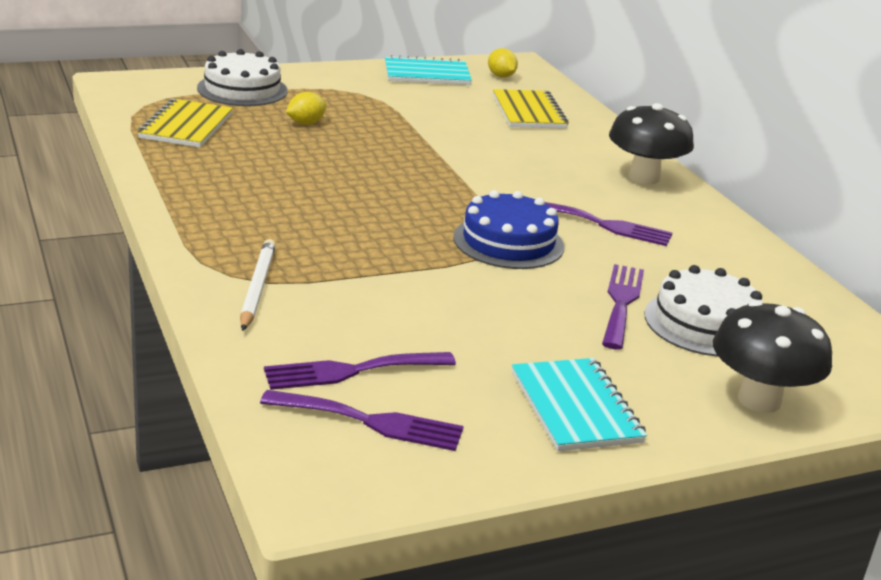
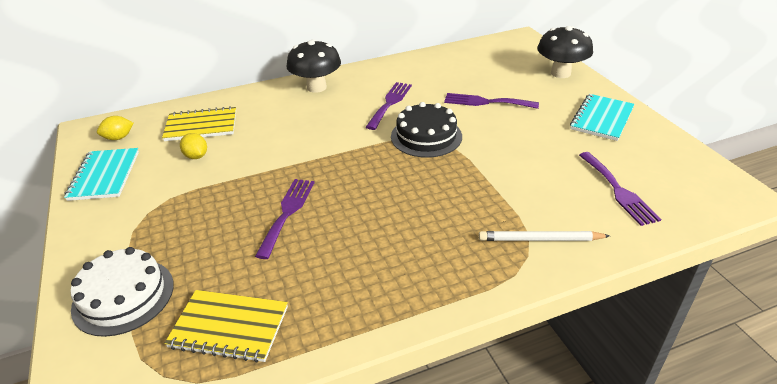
camera: 85 degrees left, 10 degrees up
purple fork [260,390,464,451] -> purple fork moved to [255,179,315,259]
yellow lemon [286,92,327,125] -> yellow lemon moved to [180,133,207,159]
blue cake [453,190,564,269] -> black cake [391,102,462,158]
turquoise notebook [512,358,647,451] -> turquoise notebook turned 45 degrees counterclockwise [570,94,635,141]
white cake [644,265,763,357] -> none

